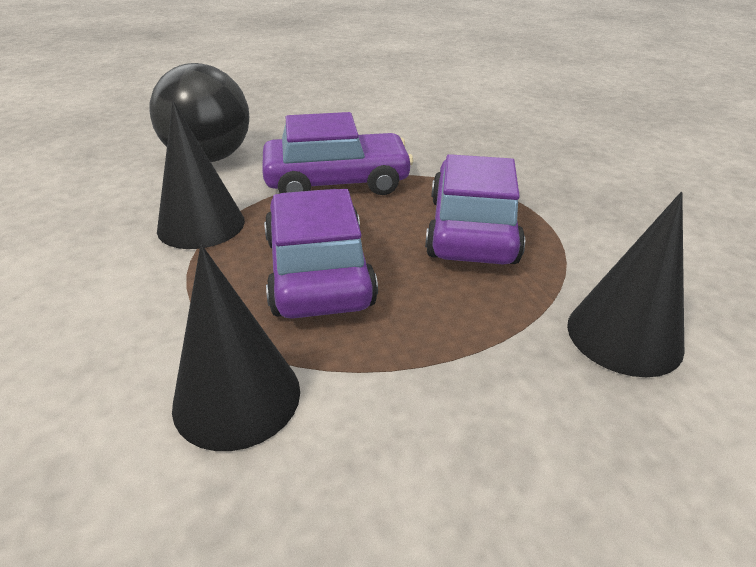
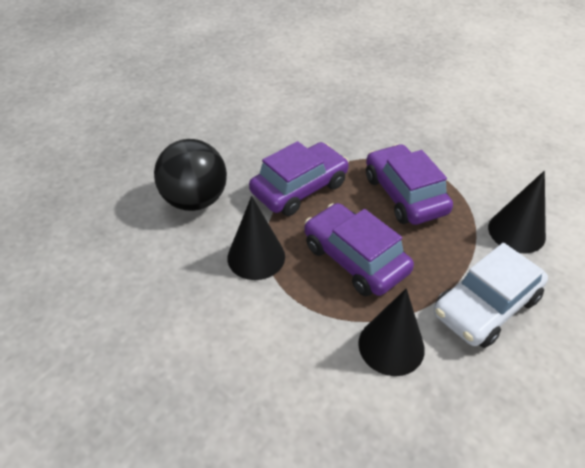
camera: 30 degrees left, 10 degrees up
none -> white car [434,243,548,348]

